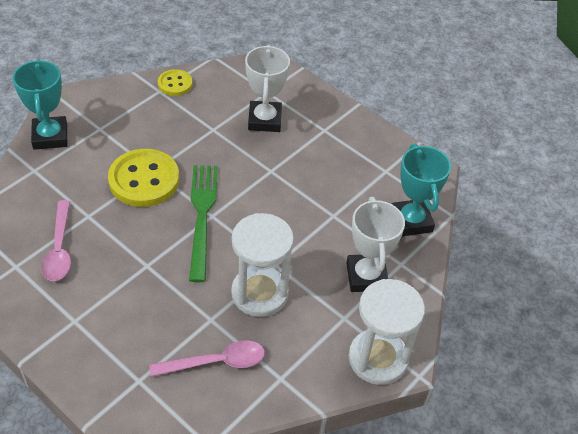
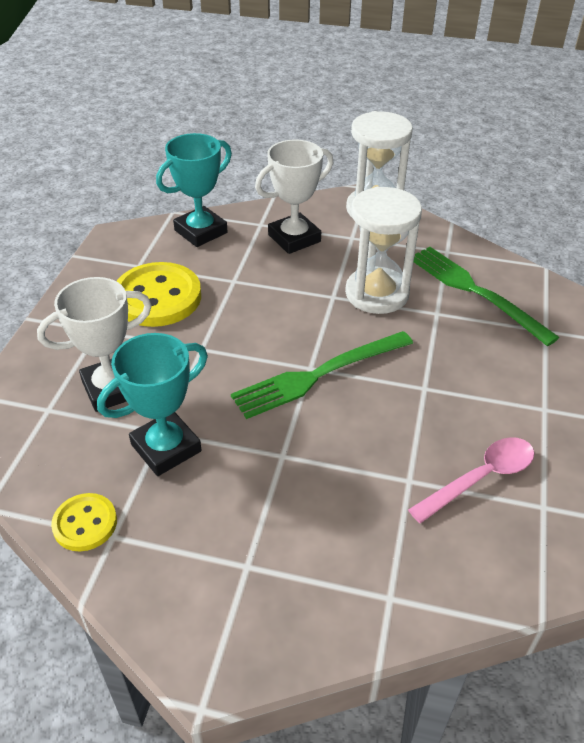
camera: 115 degrees left, 5 degrees down
turquoise trophy [12,59,67,150] -> turquoise trophy moved to [97,333,208,476]
yellow button [108,149,179,207] -> yellow button moved to [117,262,201,327]
pink spoon [149,340,265,377] -> green fork [414,247,560,346]

